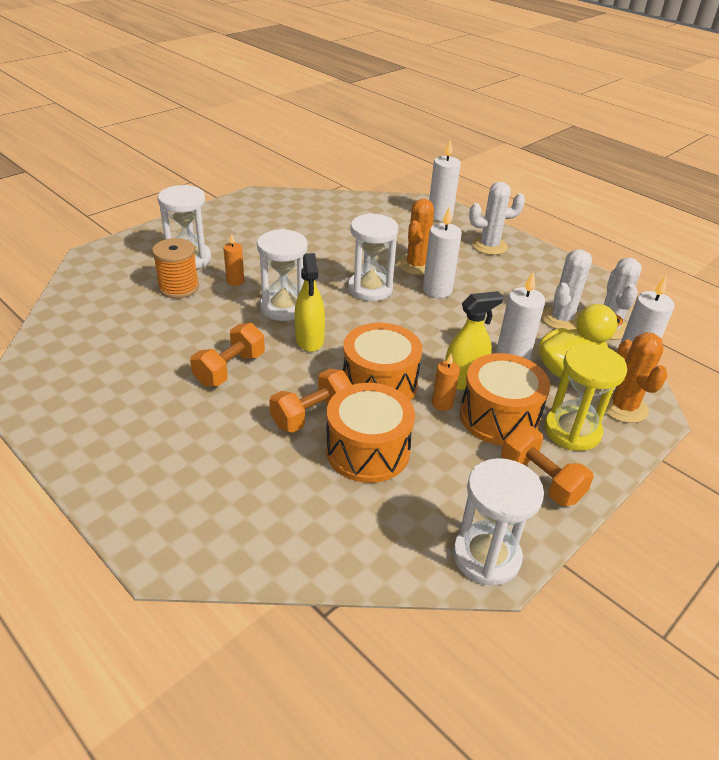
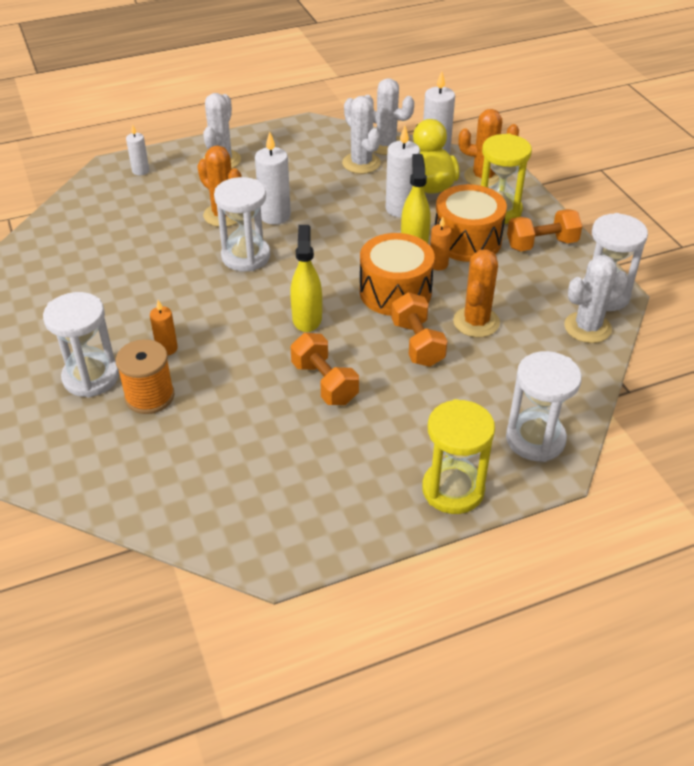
camera: 65 degrees left, 5 degrees up
white hourglass [257,229,308,321] -> white hourglass moved to [506,351,582,462]
yellow spray bottle [295,253,325,352] -> yellow spray bottle turned 105 degrees counterclockwise [290,225,322,332]
orange drum [326,383,415,483] -> orange cactus [453,250,500,337]
white candle [429,140,461,221] -> white candle [126,124,149,175], size x0.58
none -> yellow hourglass [422,399,495,514]
none -> white cactus [564,255,628,343]

